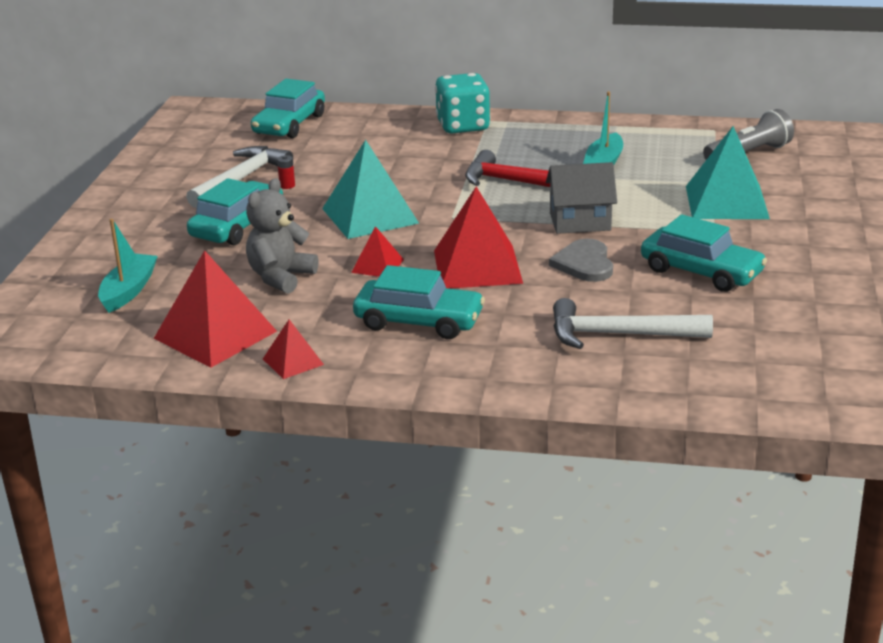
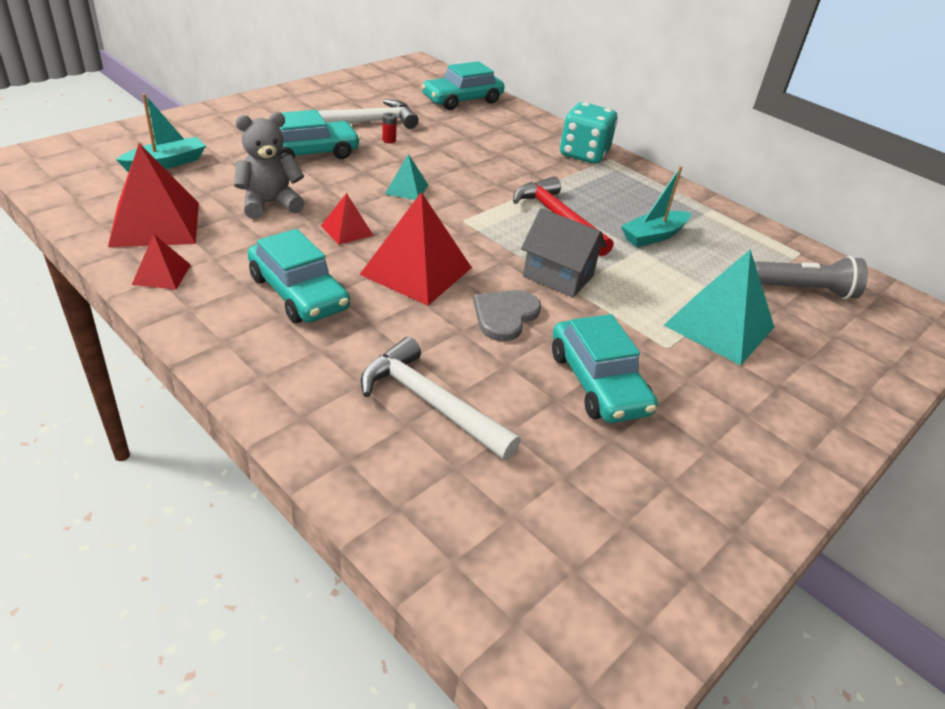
camera: 30 degrees right, 10 degrees up
turquoise pyramid [322,140,419,239] -> turquoise pyramid [385,154,428,200], size x0.51

